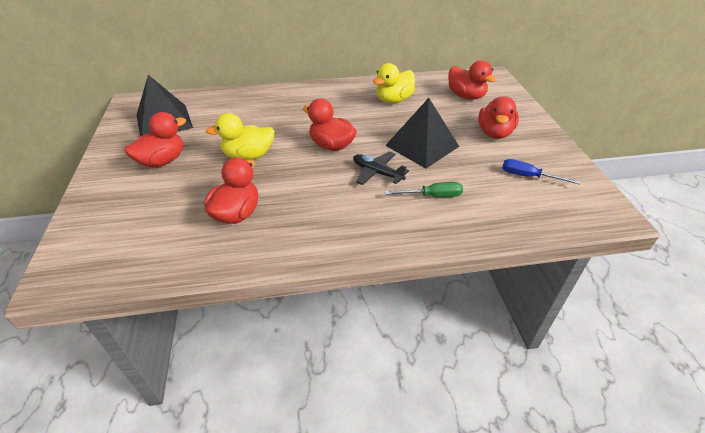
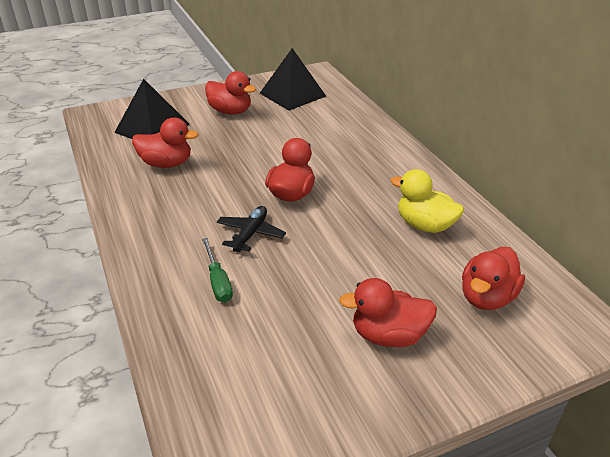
camera: 75 degrees right, 5 degrees down
yellow duck [206,113,275,160] -> none
black pyramid [385,98,459,168] -> black pyramid moved to [114,79,189,139]
blue screwdriver [502,159,581,184] -> none

